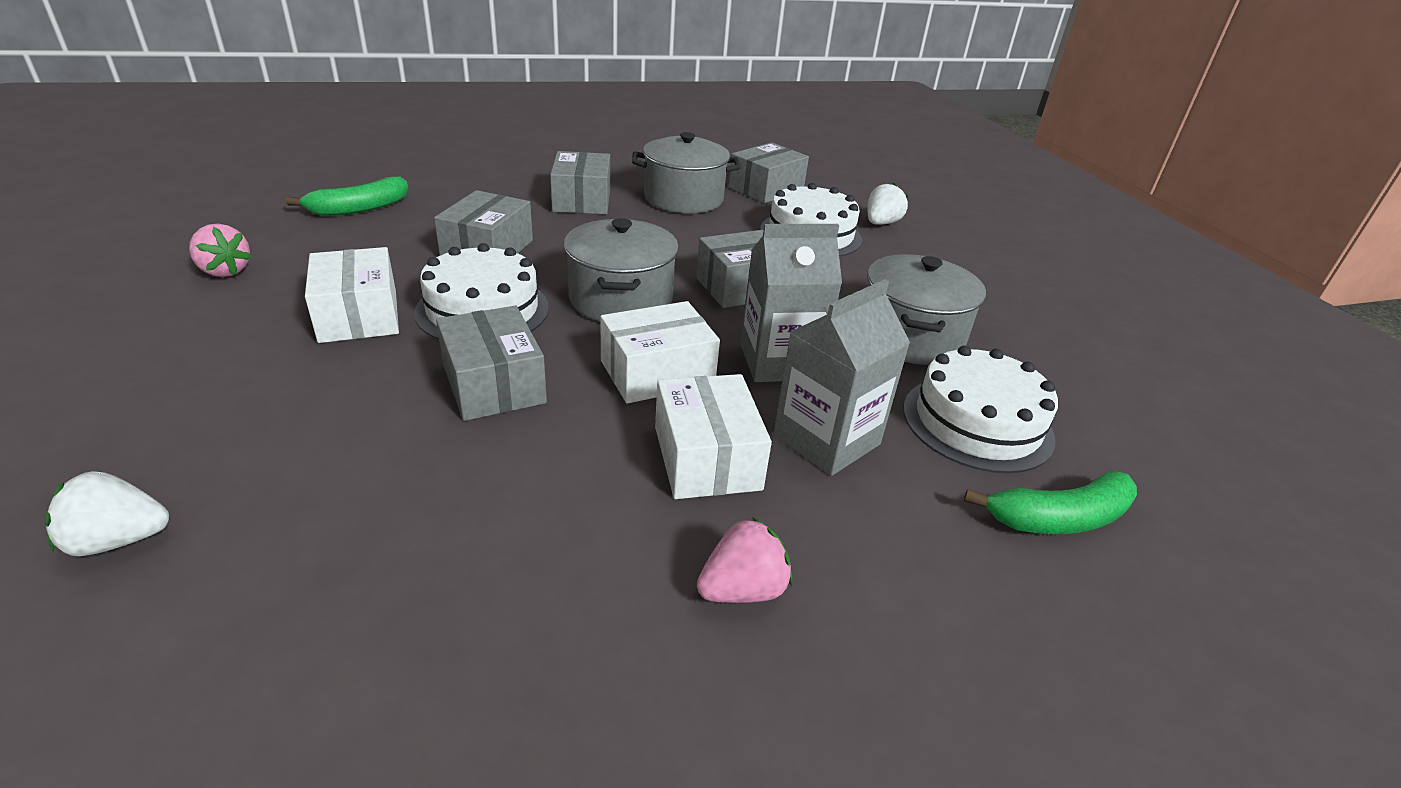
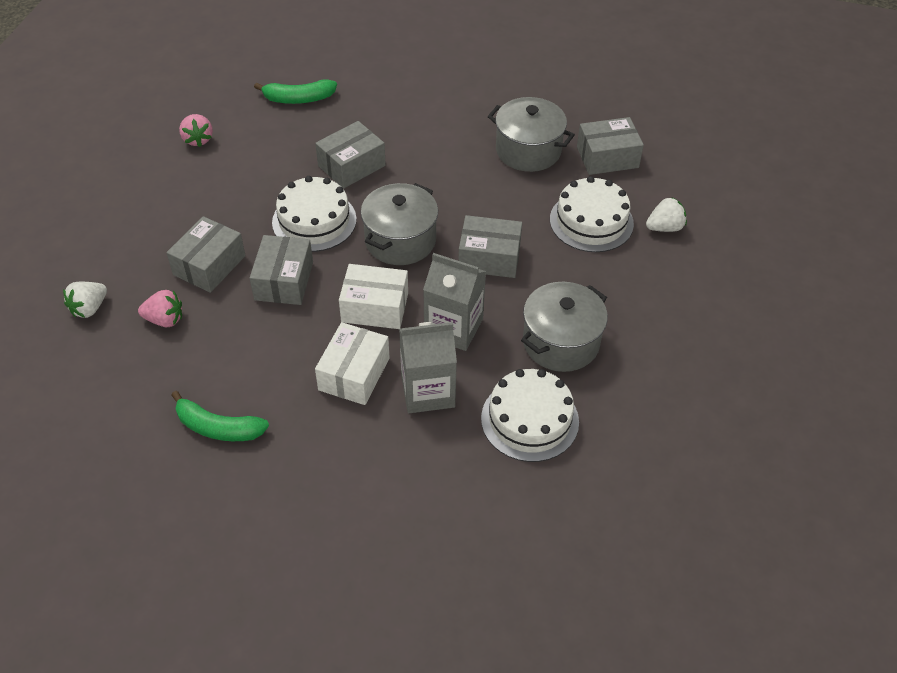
camera: 35 degrees right, 15 degrees up
white strawberry [45,471,169,556] -> white strawberry turned 75 degrees counterclockwise [63,282,107,318]
white box [305,247,399,343] -> none
grey box [550,151,610,214] -> grey box moved to [166,216,246,293]
pink strawberry [697,517,792,603] -> pink strawberry moved to [138,290,182,327]
green banana [964,470,1137,534] -> green banana moved to [171,391,269,441]

